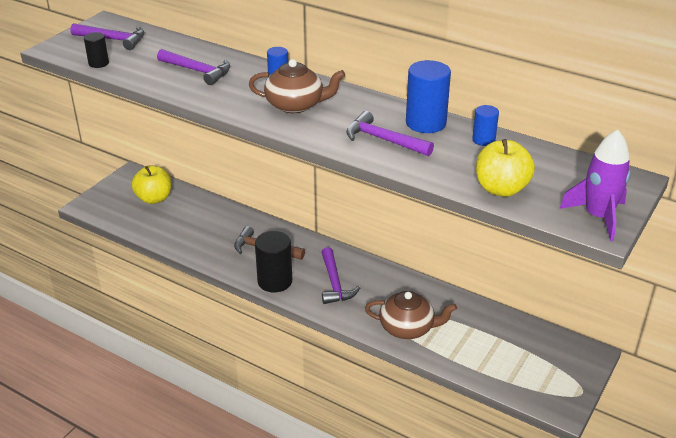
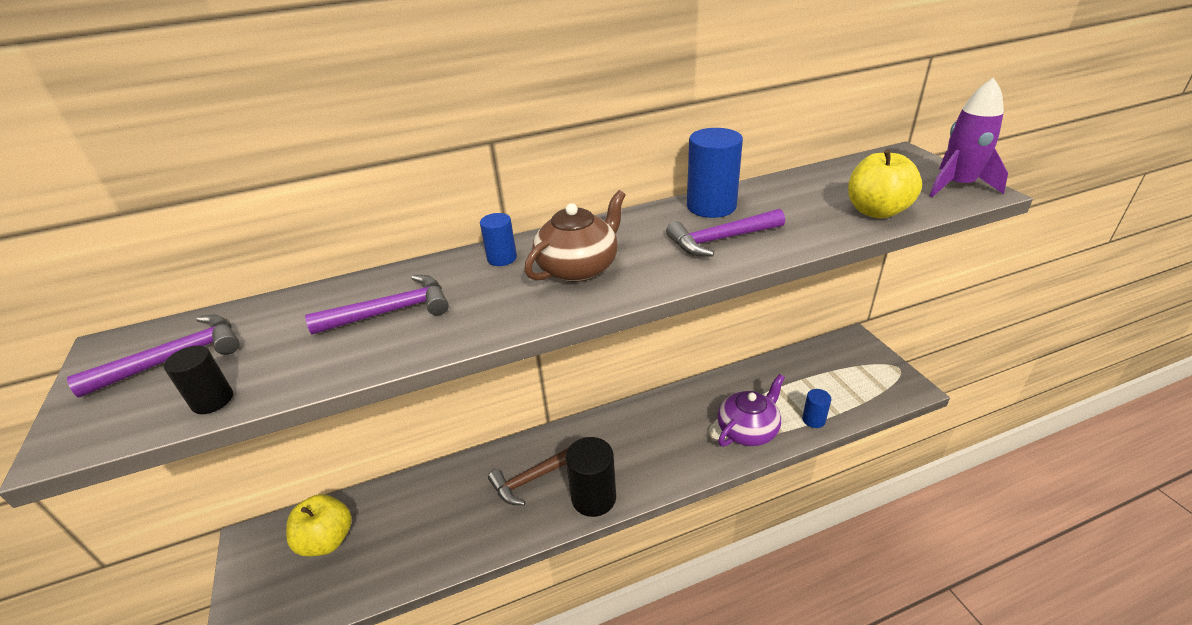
camera: 50 degrees left, 0 degrees up
purple hammer [321,247,360,304] -> none
brown teapot [365,291,457,339] -> purple teapot [717,374,785,447]
blue cylinder [472,105,499,146] -> blue cylinder moved to [802,389,831,428]

